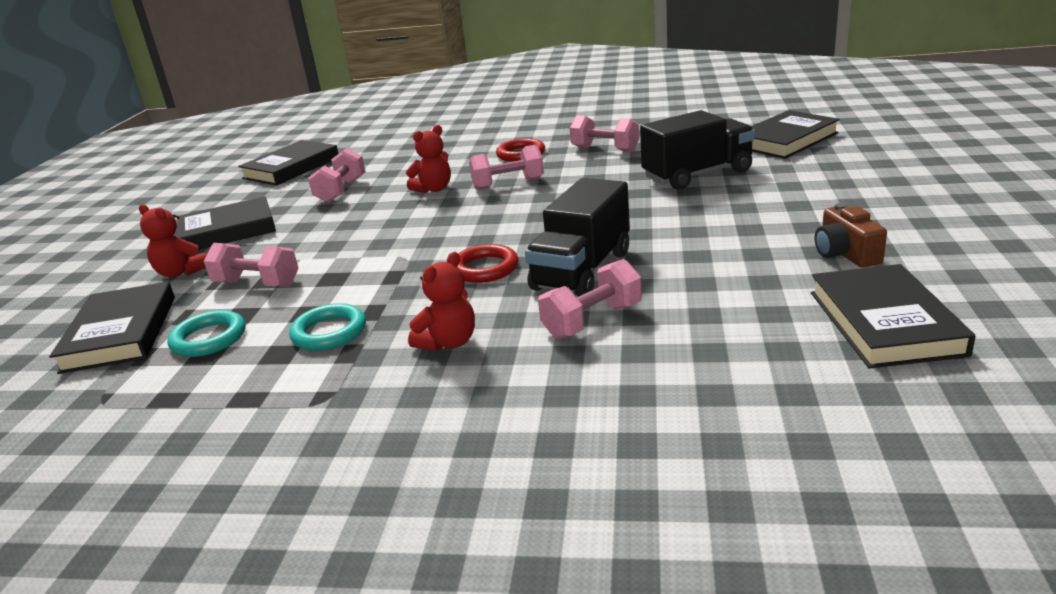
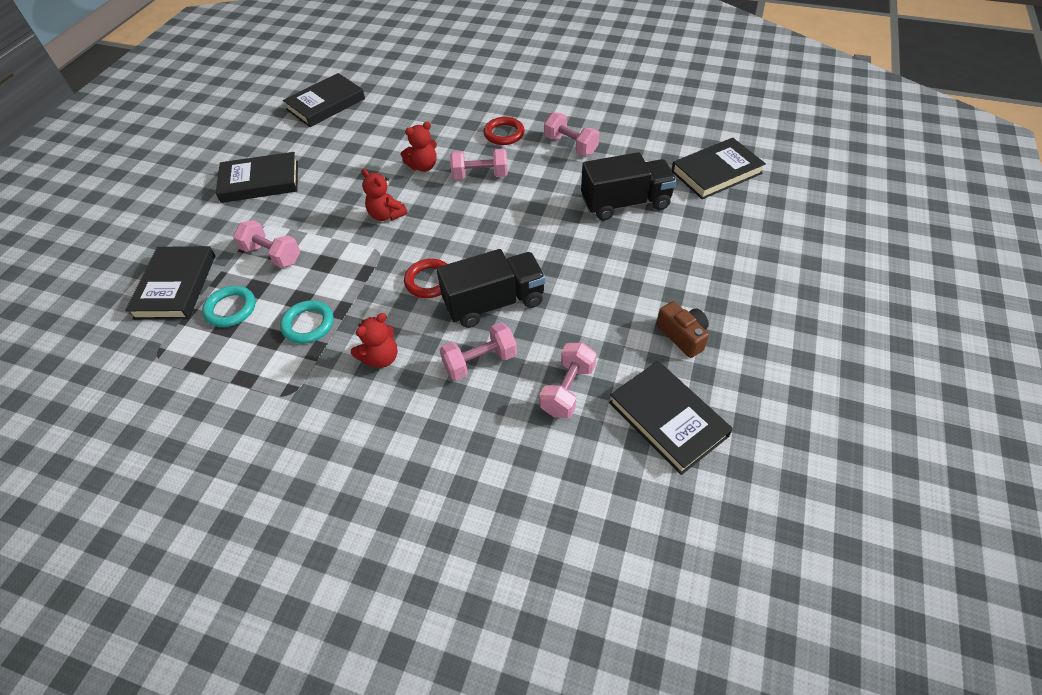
camera: 10 degrees right, 25 degrees up
red teddy bear [139,204,207,277] -> red teddy bear moved to [362,169,408,221]
pink dumbbell [308,148,366,203] -> pink dumbbell moved to [540,343,597,418]
black truck [525,178,630,297] -> black truck turned 150 degrees counterclockwise [437,249,546,328]
black book [811,264,976,369] -> black book turned 45 degrees counterclockwise [609,361,733,475]
brown camera [815,203,887,268] -> brown camera turned 150 degrees clockwise [656,301,709,358]

